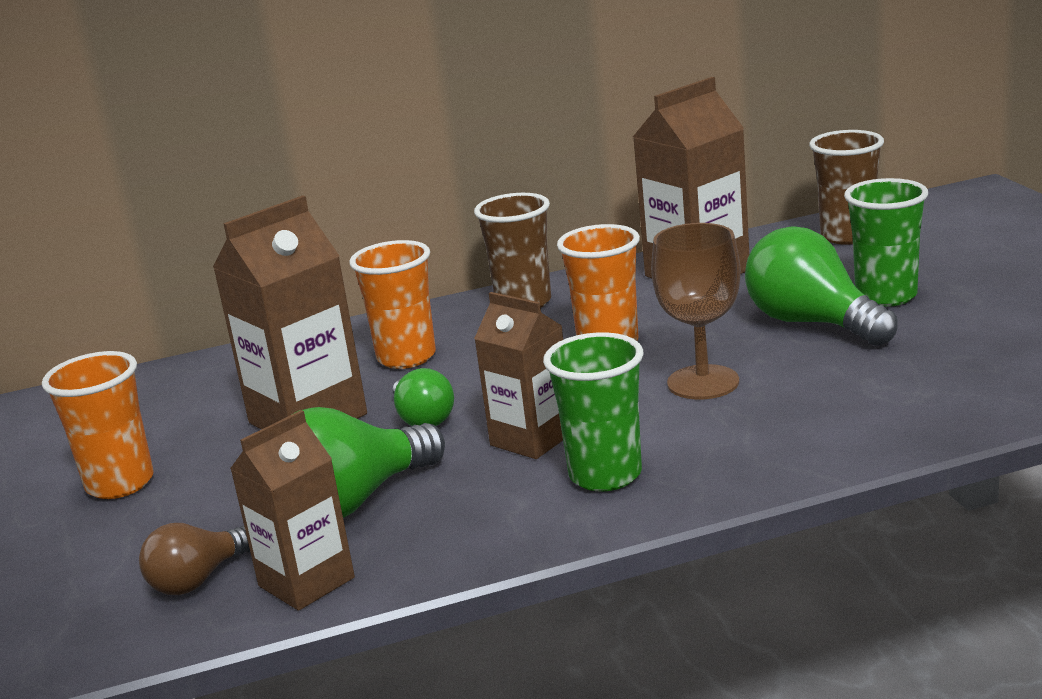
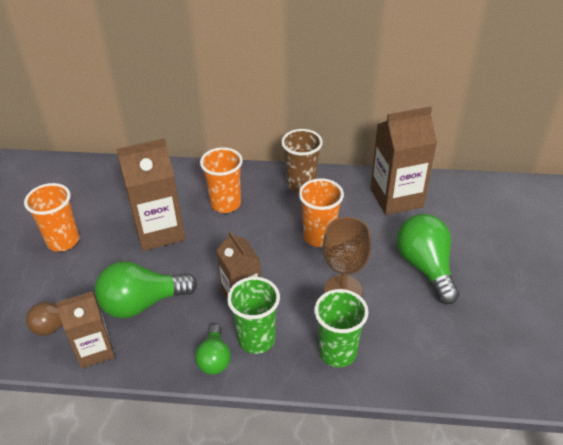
camera: 20 degrees right, 20 degrees up
green light bulb [393,368,454,426] -> green light bulb moved to [195,324,231,375]
brown cup [809,130,884,245] -> none
green cup [844,178,928,307] -> green cup moved to [314,289,369,367]

